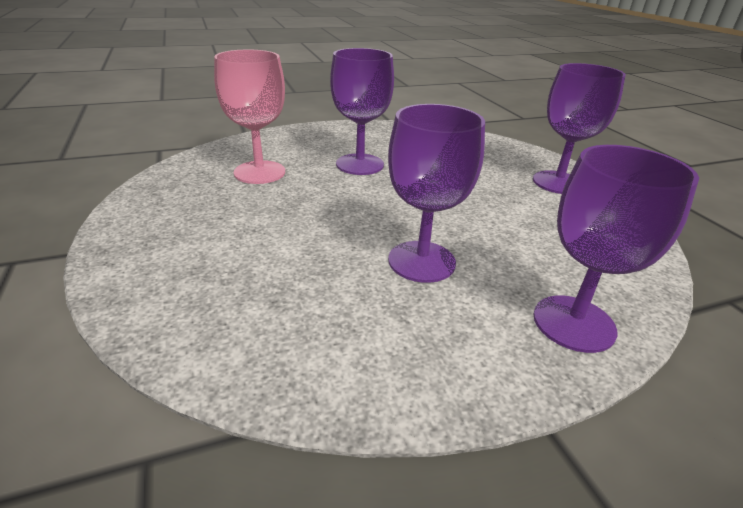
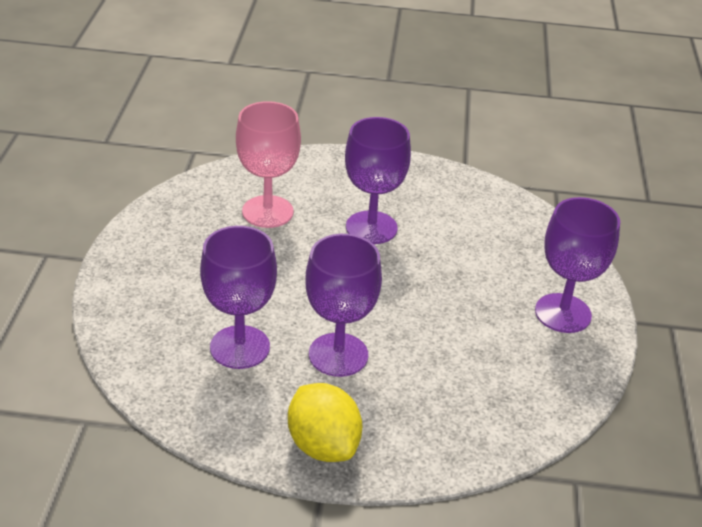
camera: 25 degrees right, 5 degrees up
purple goblet [533,145,699,353] -> purple goblet moved to [200,226,277,369]
none -> yellow lemon [288,383,363,462]

